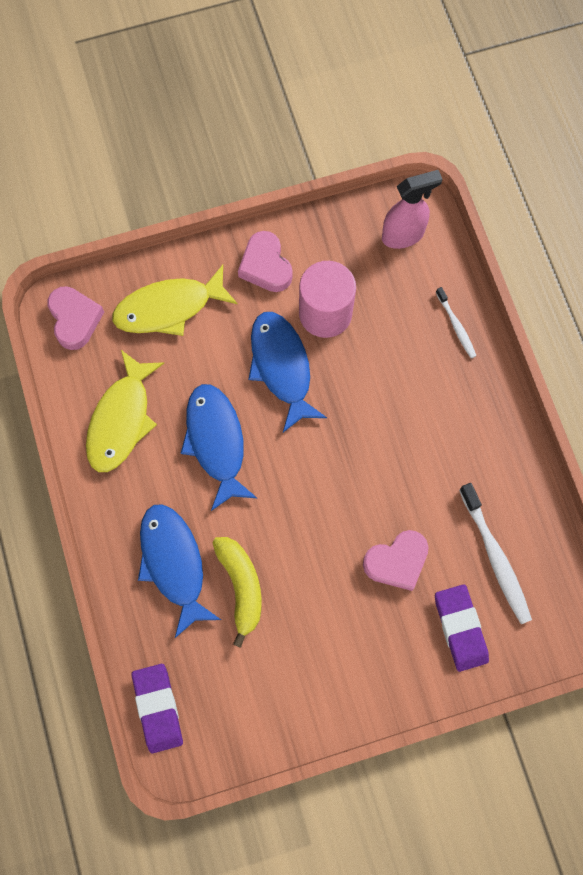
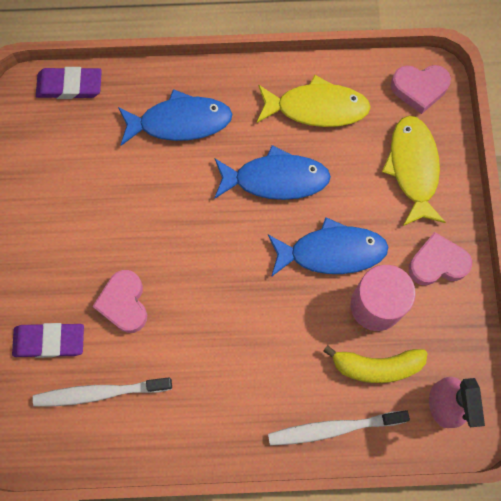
camera: 105 degrees right, 0 degrees up
yellow fish [86,350,164,472] -> yellow fish turned 150 degrees clockwise [257,75,371,127]
yellow banana [212,537,262,648] -> yellow banana moved to [323,345,428,383]
white toothbrush [436,287,477,358] -> white toothbrush [268,410,410,446], size x1.75

